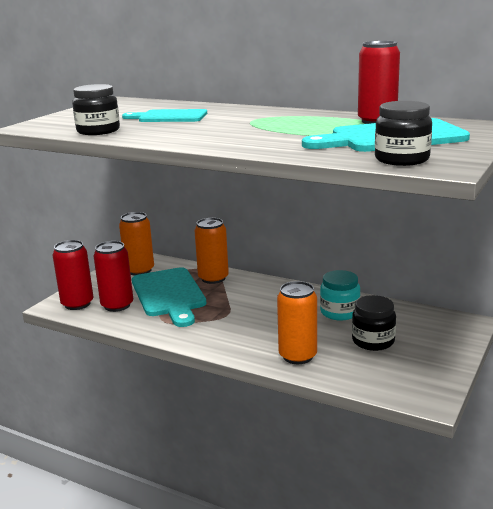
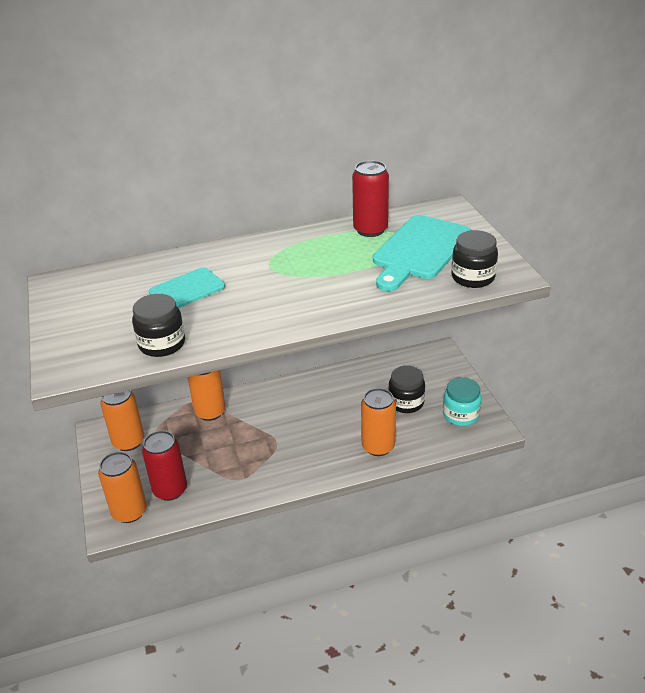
camera: 45 degrees left, 15 degrees up
red can [52,240,93,310] -> orange can [98,452,147,523]
turquoise cutting board [132,267,207,327] -> none
turquoise jar [320,270,360,321] -> turquoise jar moved to [443,377,482,426]

